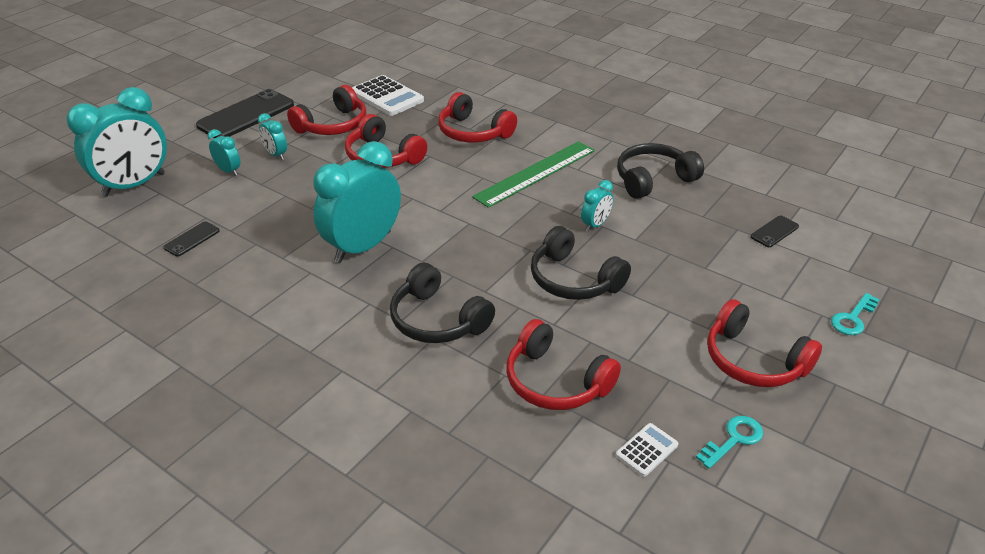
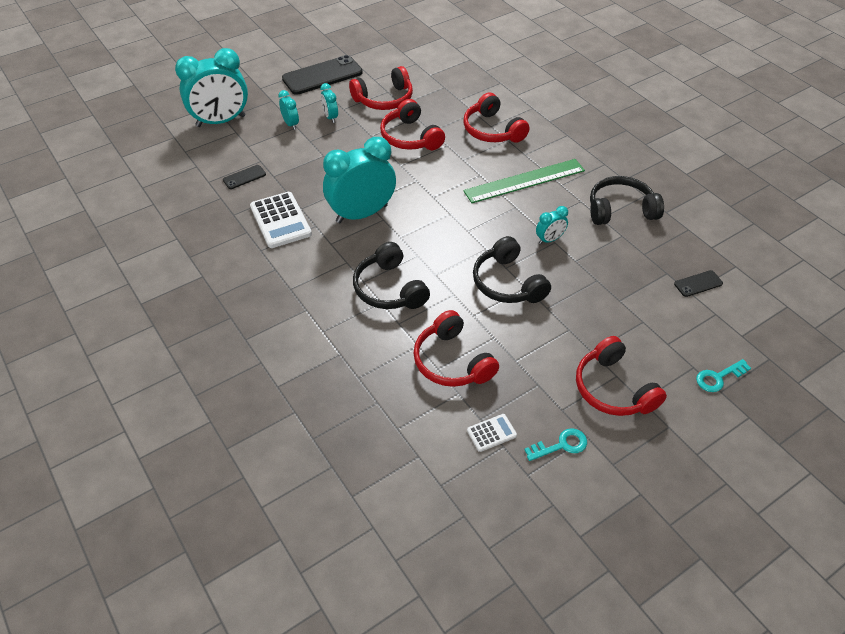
camera: 20 degrees right, 10 degrees up
white calculator [352,75,424,116] -> white calculator moved to [250,192,312,248]

